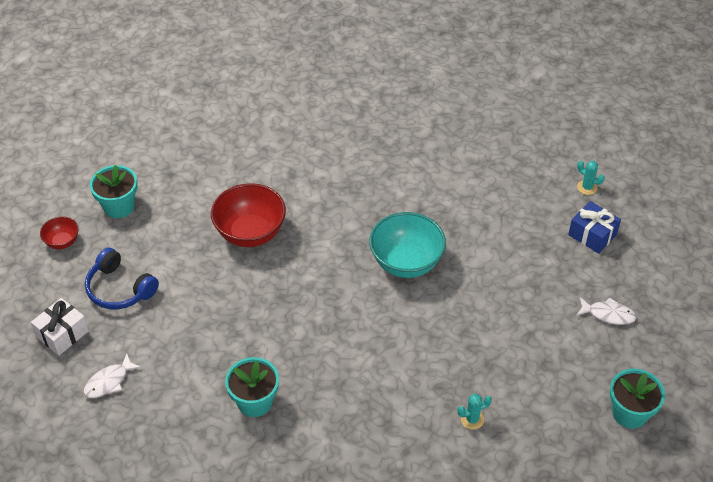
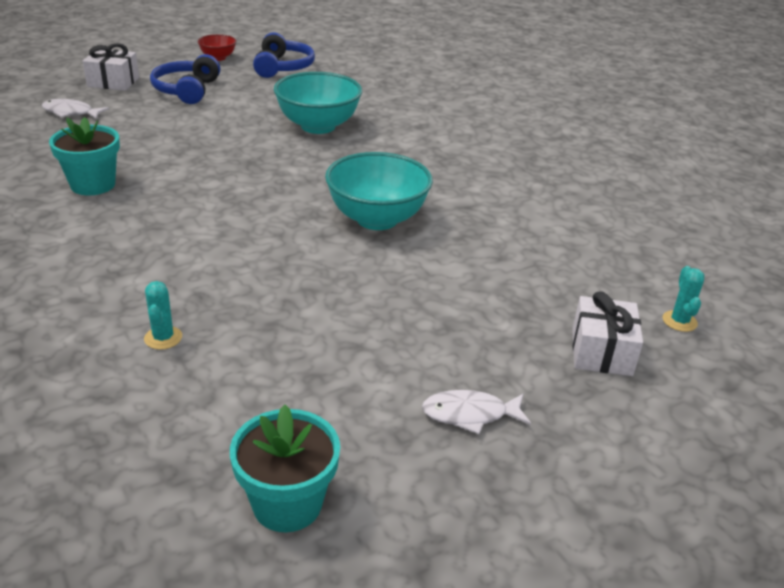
camera: 55 degrees right, 15 degrees down
turquoise flower pot [90,165,138,218] -> blue headphones [253,32,315,78]
red bowl [211,183,286,247] -> turquoise bowl [274,72,362,134]
turquoise cactus [458,394,492,430] -> turquoise cactus turned 45 degrees clockwise [144,281,182,350]
blue gift [568,201,621,254] -> white gift [572,291,643,376]
white fish [576,297,636,325] -> white fish turned 105 degrees clockwise [422,390,531,434]

